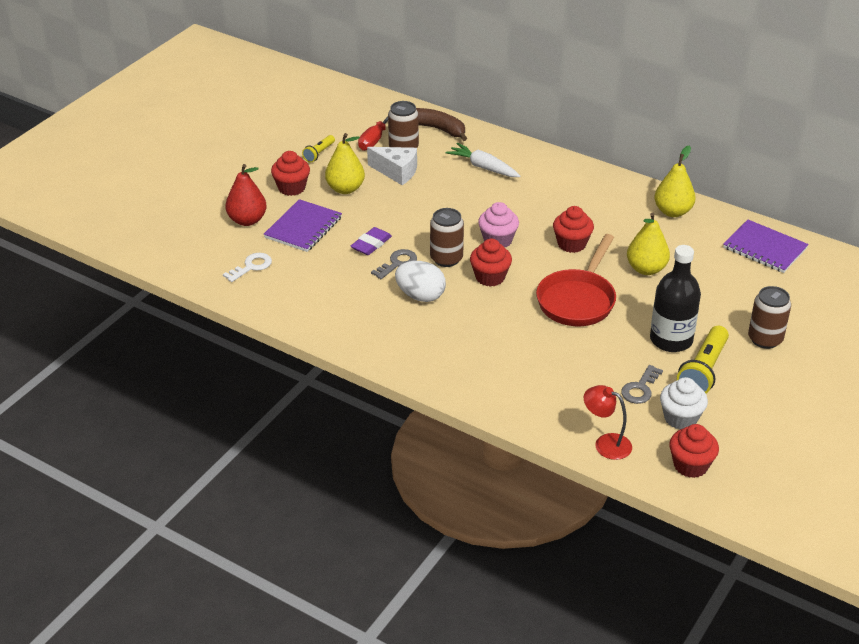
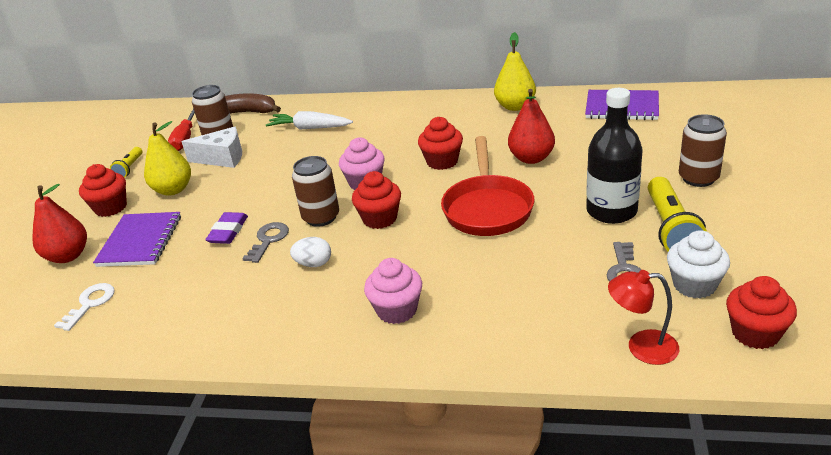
camera: 20 degrees left, 5 degrees down
white egg [395,261,446,302] -> white egg [290,237,331,267], size x0.63
yellow pear [627,212,670,275] -> red pear [508,89,555,164]
none -> pink cupcake [364,258,422,324]

